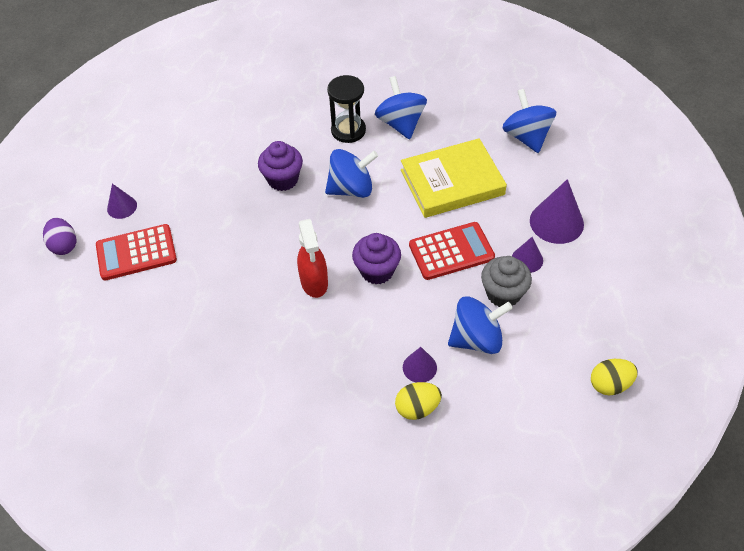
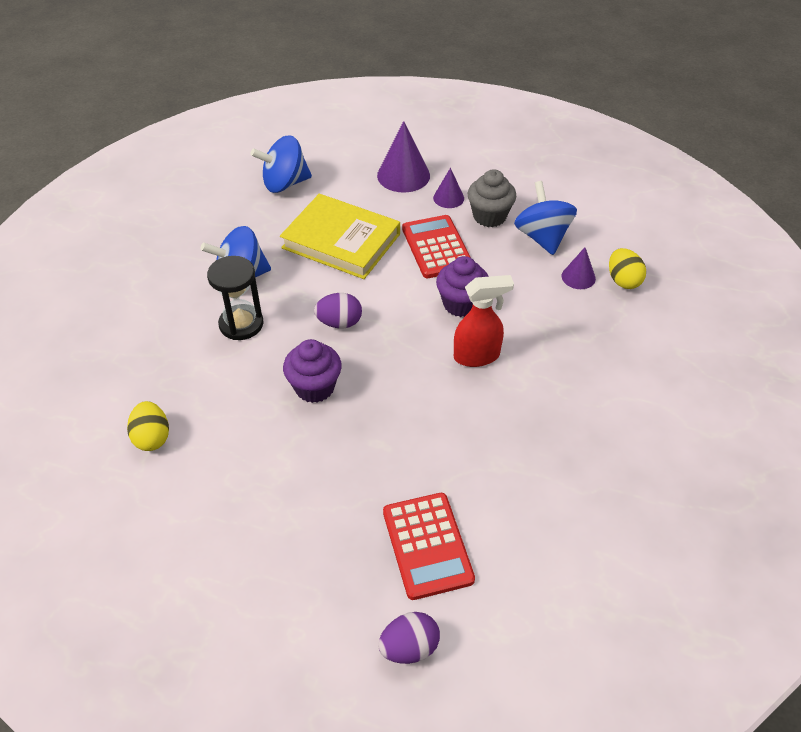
camera: 90 degrees left, 5 degrees down
purple cone [107,184,137,219] -> none
blue spinning top [325,149,378,198] -> purple egg [314,293,362,328]
yellow book [401,138,507,218] -> yellow book turned 45 degrees counterclockwise [280,194,400,279]
yellow egg [591,359,638,396] -> yellow egg moved to [127,401,169,451]

